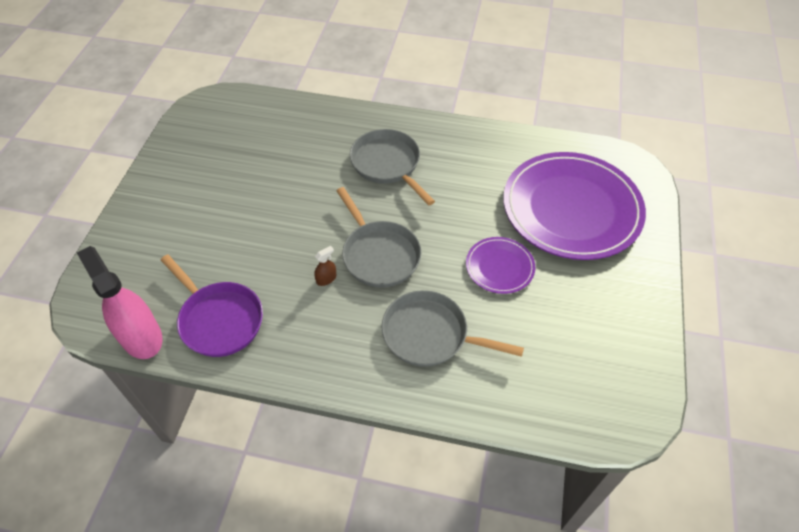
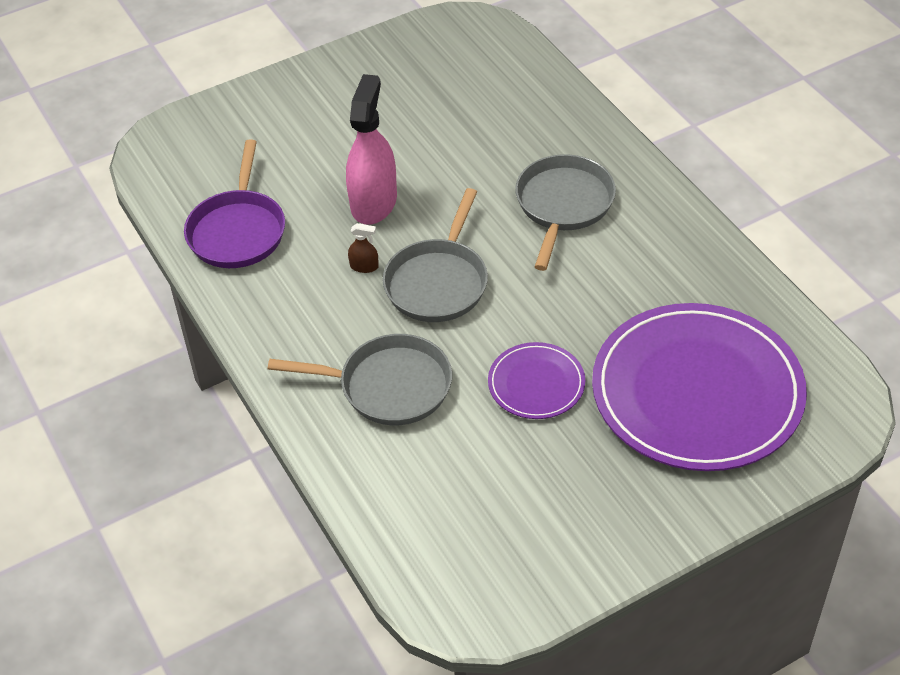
camera: 50 degrees right, 5 degrees down
pink spray bottle [77,246,163,359] -> pink spray bottle moved to [346,74,397,225]
grey pan [382,290,524,367] -> grey pan turned 120 degrees clockwise [268,334,452,425]

